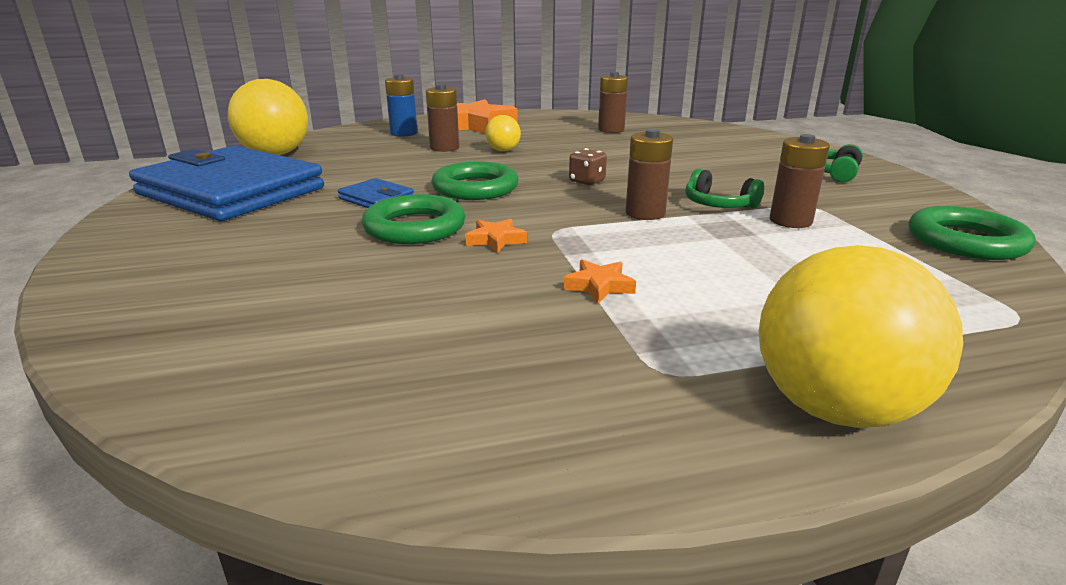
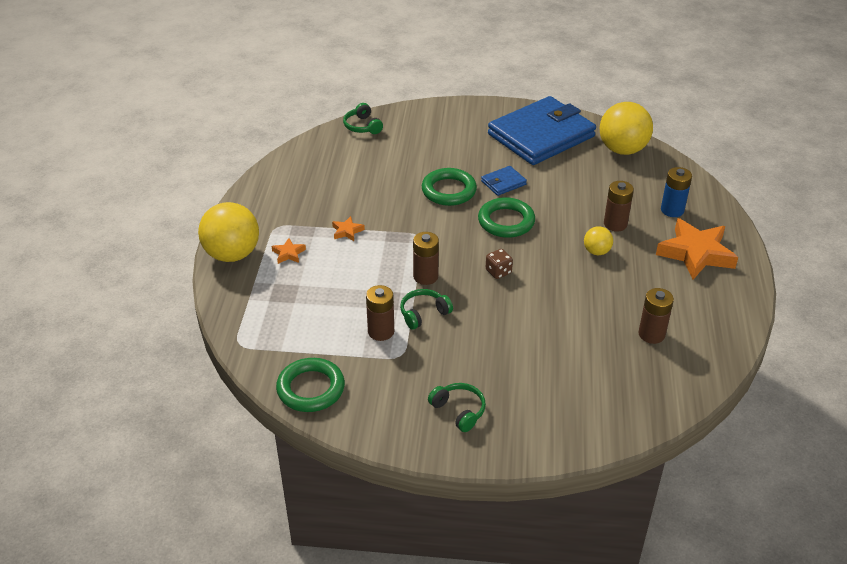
camera: 110 degrees right, 15 degrees up
orange star [465,219,527,253] -> orange star moved to [272,238,306,264]
none -> green headphones [343,103,383,134]

